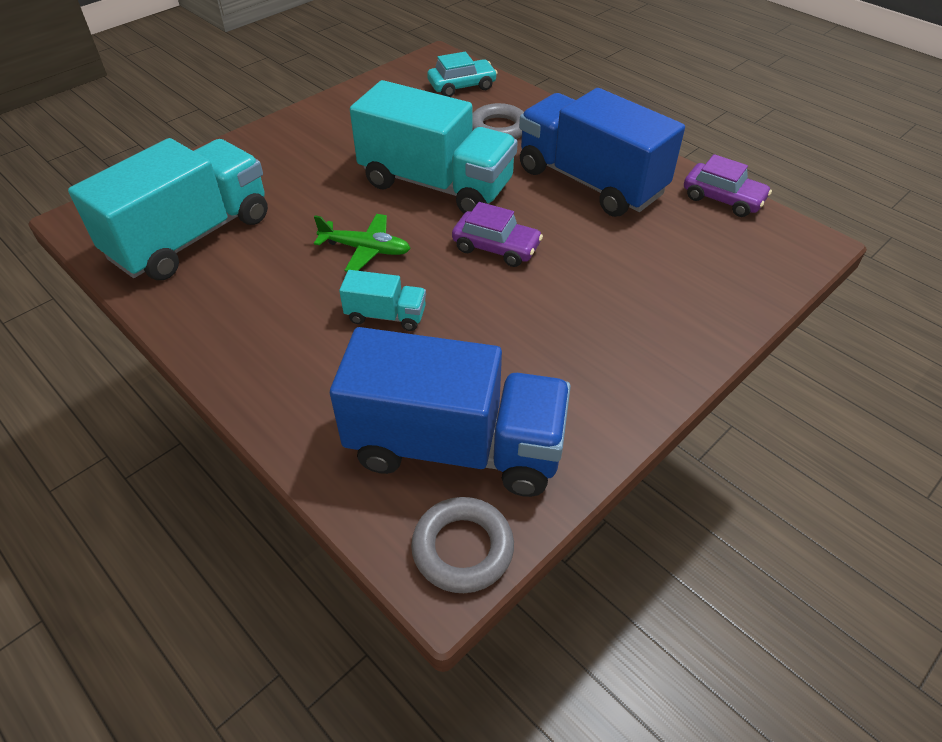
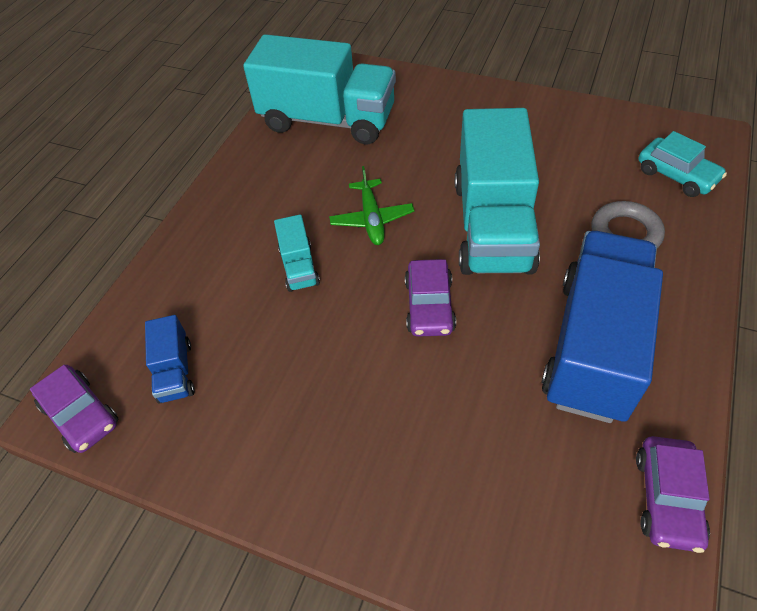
camera: 70 degrees right, 5 degrees up
blue truck [330,327,571,497] -> blue truck [145,315,195,404], size x0.44
grey ring [411,497,514,593] -> purple car [30,365,119,453]

